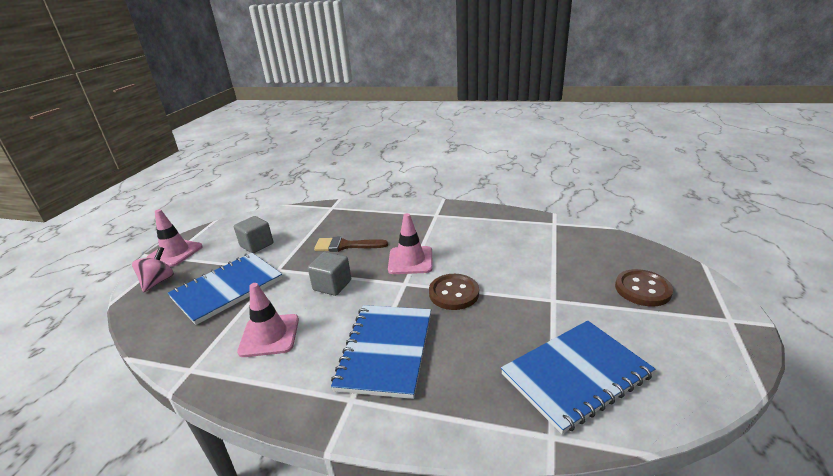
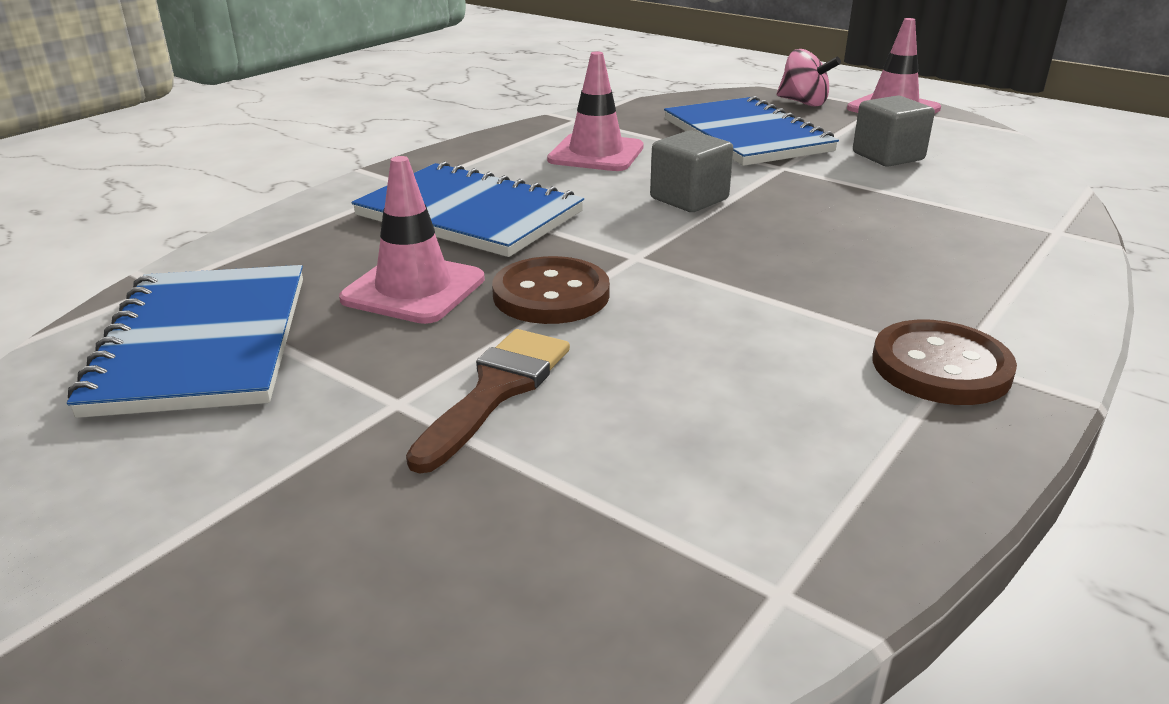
camera: 110 degrees right, 0 degrees up
brown brush [314,237,388,252] -> brown brush moved to [406,329,570,474]
pink traffic cone [388,213,433,274] -> pink traffic cone moved to [339,156,485,324]
brown button [615,269,673,306] -> brown button moved to [872,320,1017,405]

